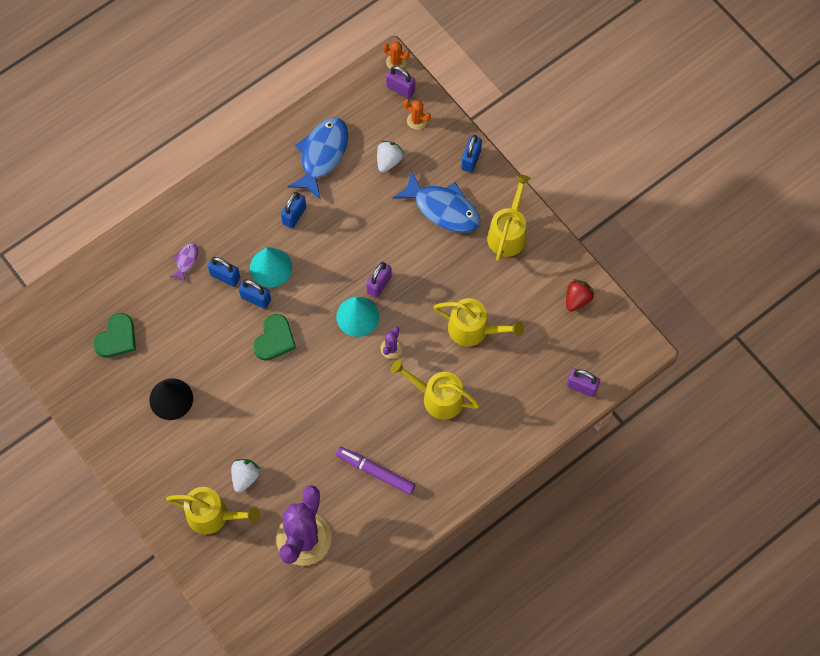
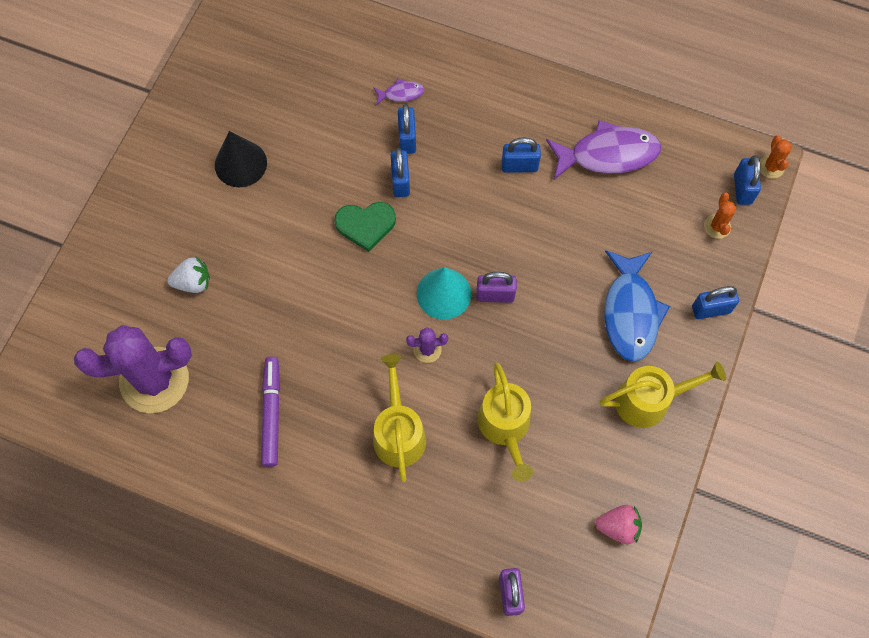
camera: 60 degrees right, 0 degrees up
green heart [93,313,136,358] -> none
yellow watering can [166,487,260,534] -> none
turquoise cone [250,247,292,287] -> none
blue fish [287,117,348,200] -> purple fish [546,120,661,180]
white strawberry [377,141,404,172] -> none
purple padlock [386,66,415,99] -> blue padlock [734,155,761,205]
red strawberry [566,279,594,312] -> pink strawberry [595,505,642,544]

